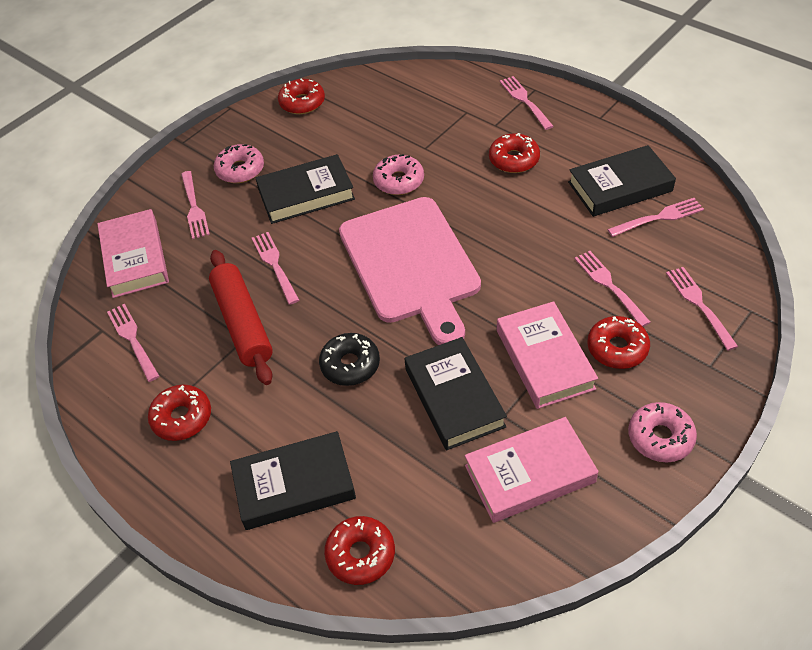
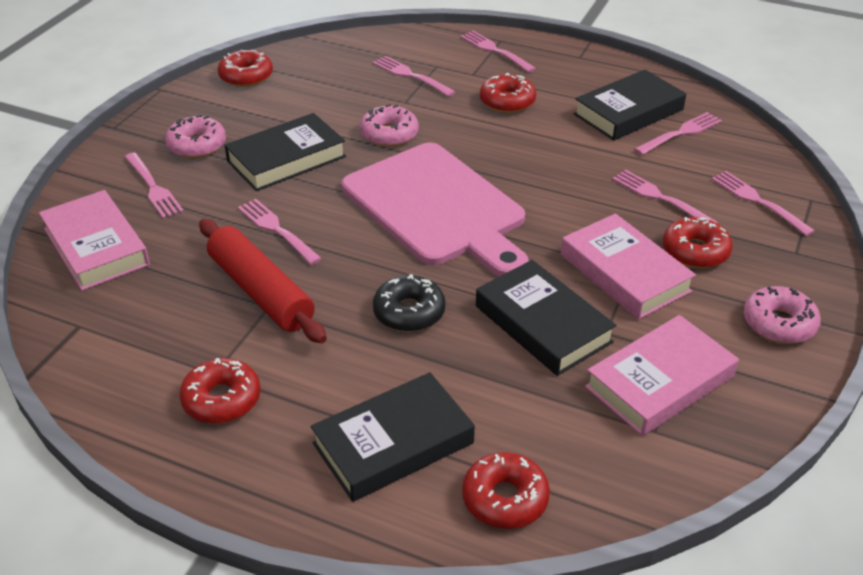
camera: 20 degrees left, 10 degrees down
pink fork [107,304,159,382] -> pink fork moved to [373,56,455,97]

